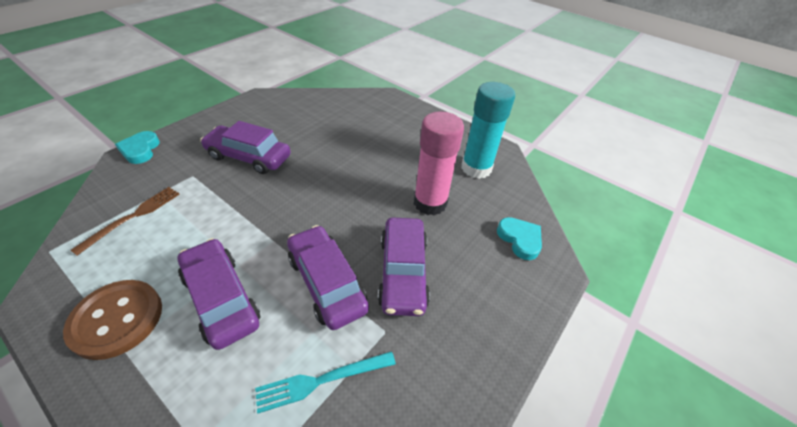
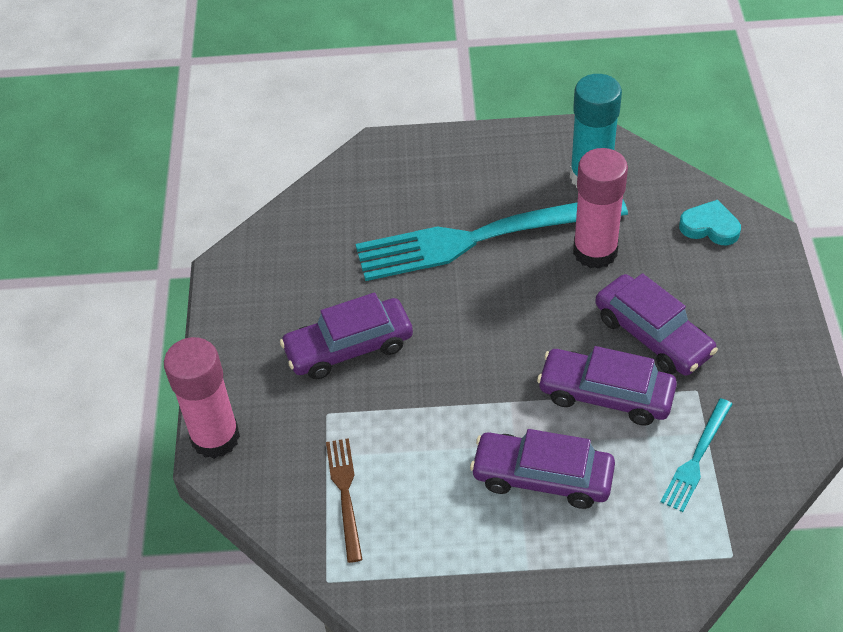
camera: 35 degrees left, 5 degrees up
brown button [63,280,162,360] -> none
turquoise heart [115,131,160,164] -> pink glue stick [164,337,240,459]
none -> turquoise fork [356,200,628,281]

